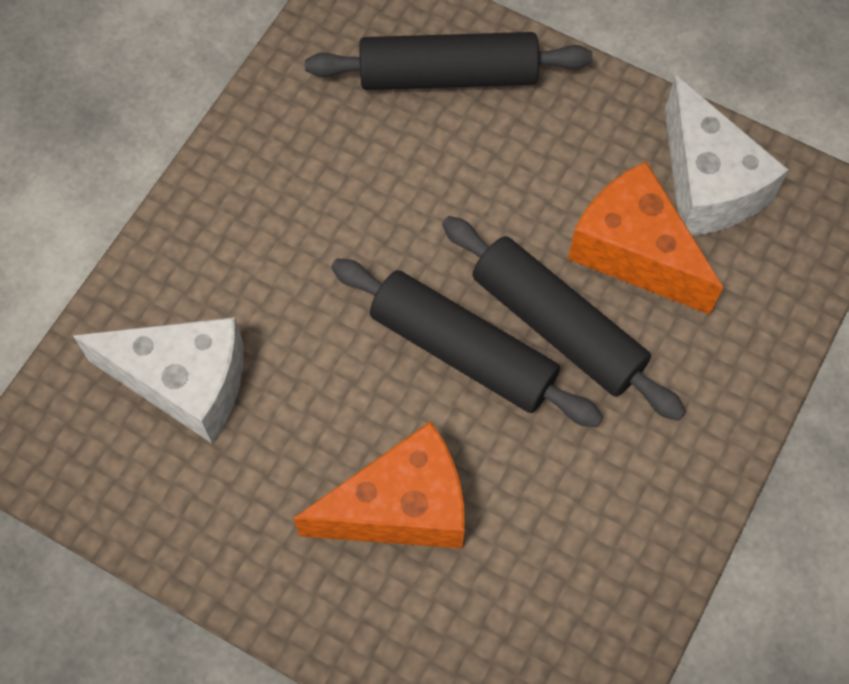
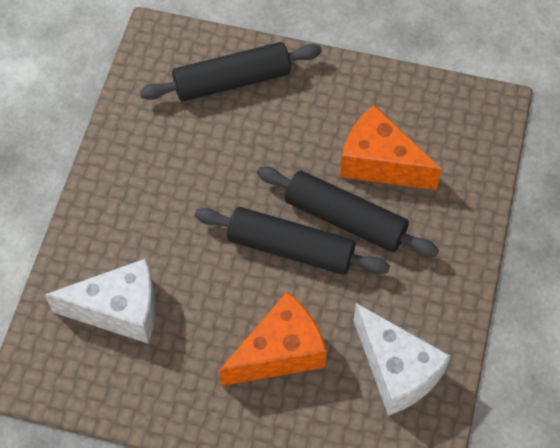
camera: 15 degrees left, 5 degrees down
white cheese [665,75,789,236] -> white cheese moved to [353,303,451,416]

